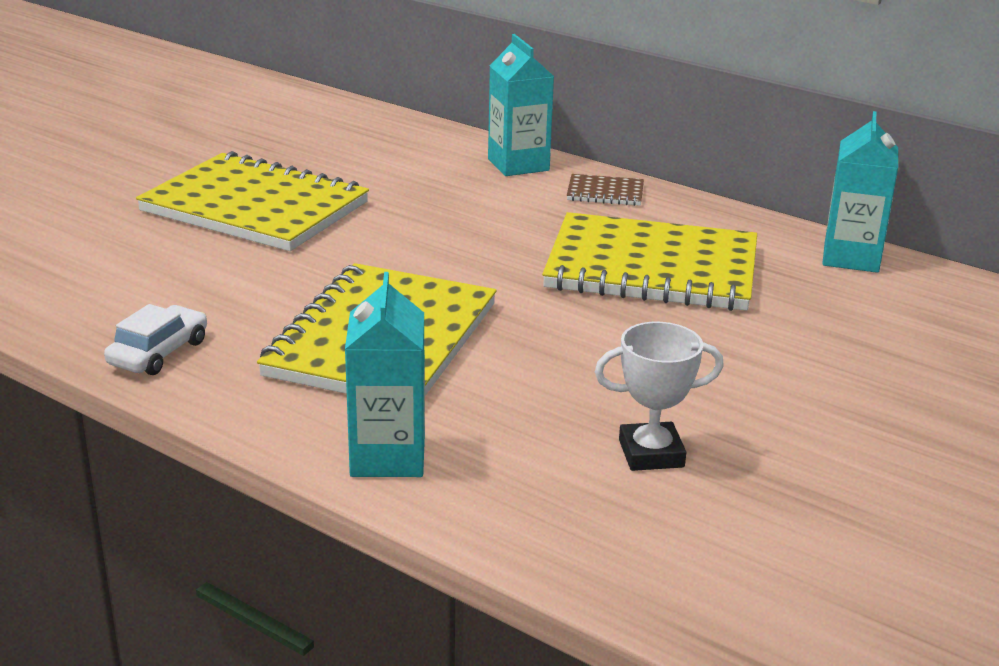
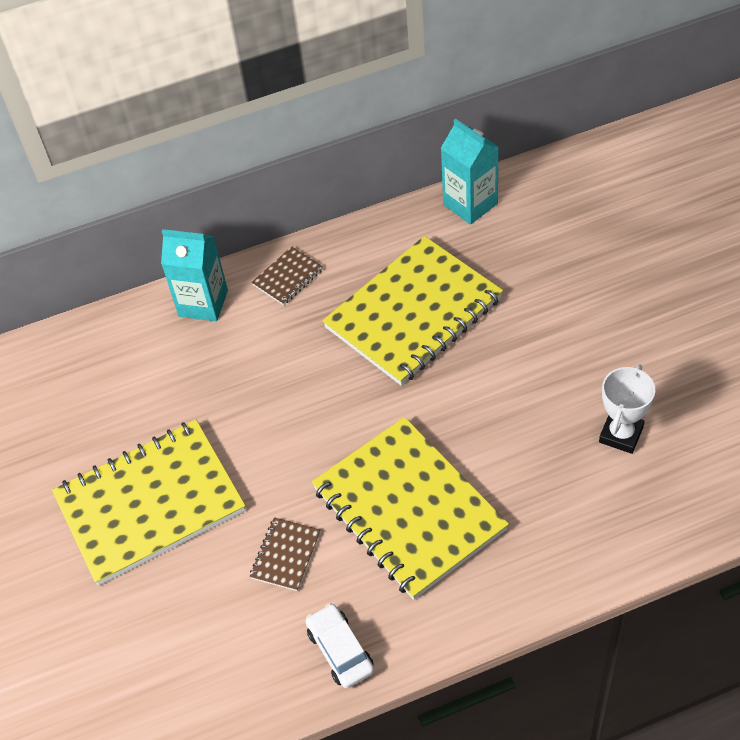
camera: 50 degrees left, 25 degrees up
turquoise carton [345,272,425,477] -> none
none -> brown notebook [249,517,321,591]

